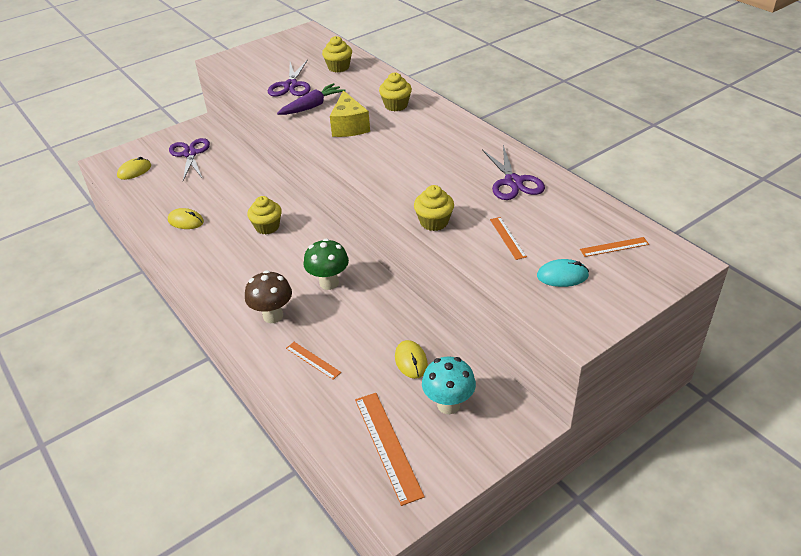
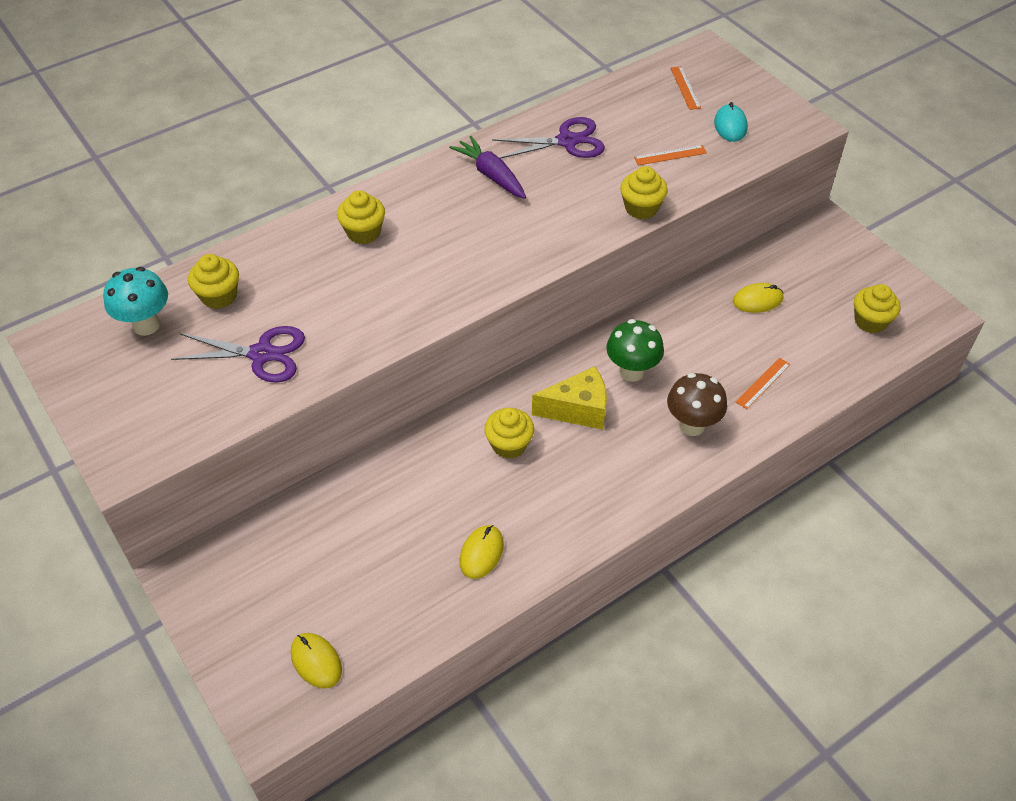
camera: 90 degrees left, 10 degrees up
purple scissors [169,138,210,181] -> none
purple carrot [277,83,346,115] -> purple carrot moved to [449,136,526,199]
yellow cheese [330,90,370,137] -> yellow cheese moved to [532,366,607,430]
orange ruler [355,393,425,506] -> yellow cupcake [854,284,901,333]
turquoise mushroom [422,357,476,414] -> turquoise mushroom moved to [103,267,168,336]

